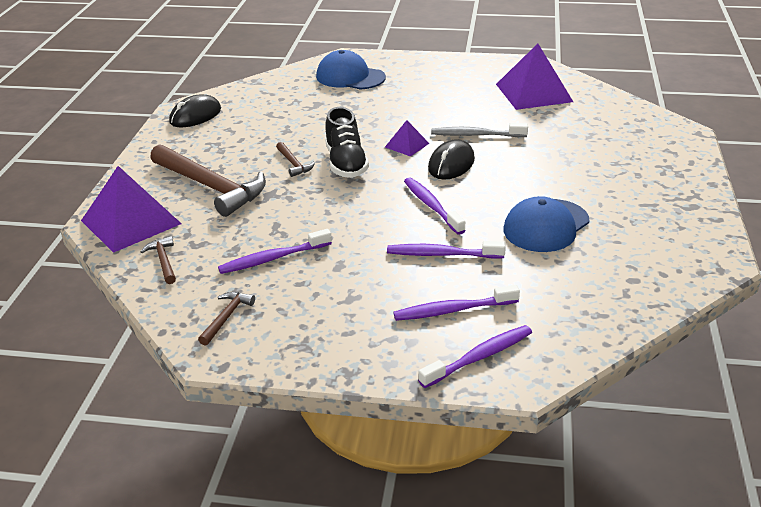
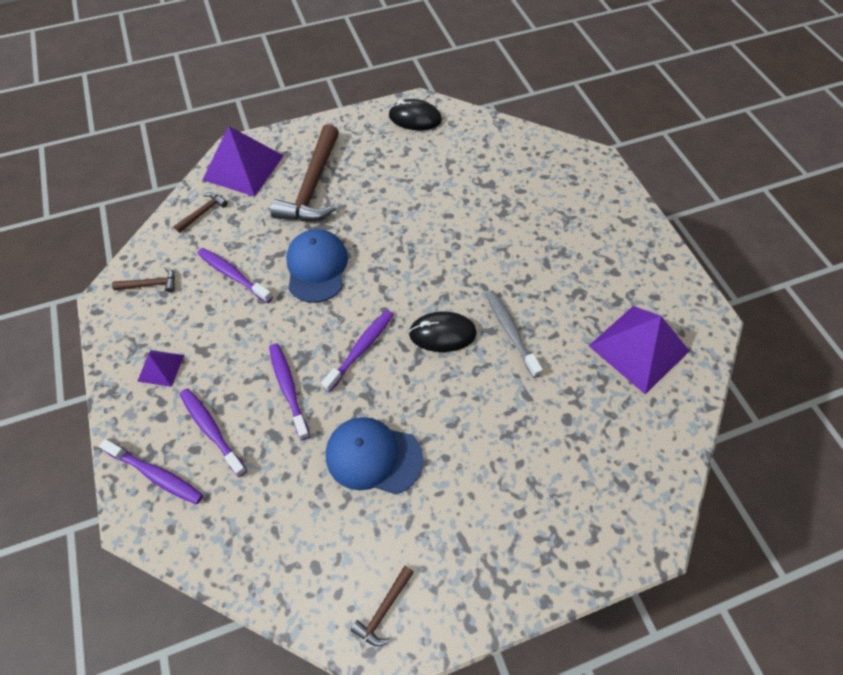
camera: 60 degrees right, 25 degrees up
brown hammer [276,142,315,177] -> brown hammer moved to [351,565,414,646]
blue cap [316,50,386,90] -> blue cap moved to [286,229,348,303]
black shoe [325,107,369,178] -> none
purple pyramid [385,120,430,157] -> purple pyramid moved to [137,350,184,387]

